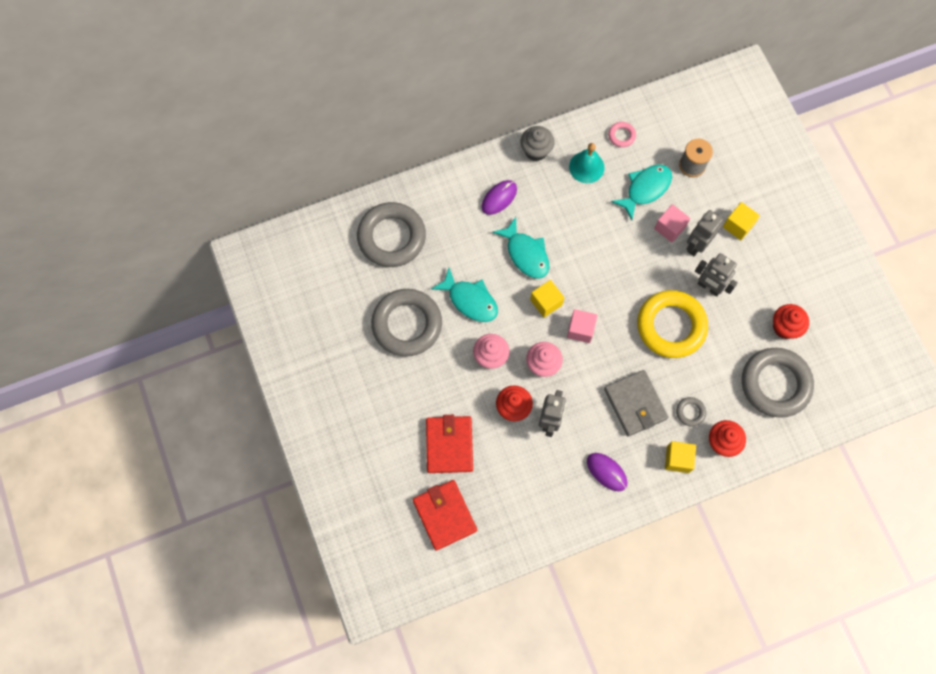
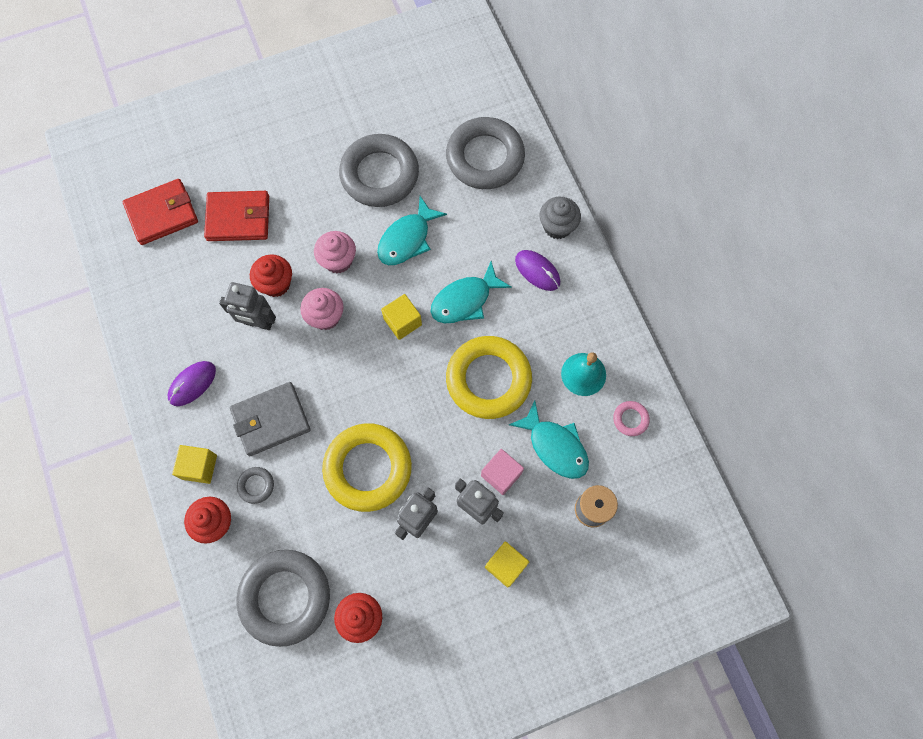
camera: 90 degrees right, 0 degrees up
grey cupcake [521,126,554,161] -> grey cupcake moved to [540,197,581,239]
pink cube [567,309,597,343] -> none
none -> yellow ring [446,336,532,419]

